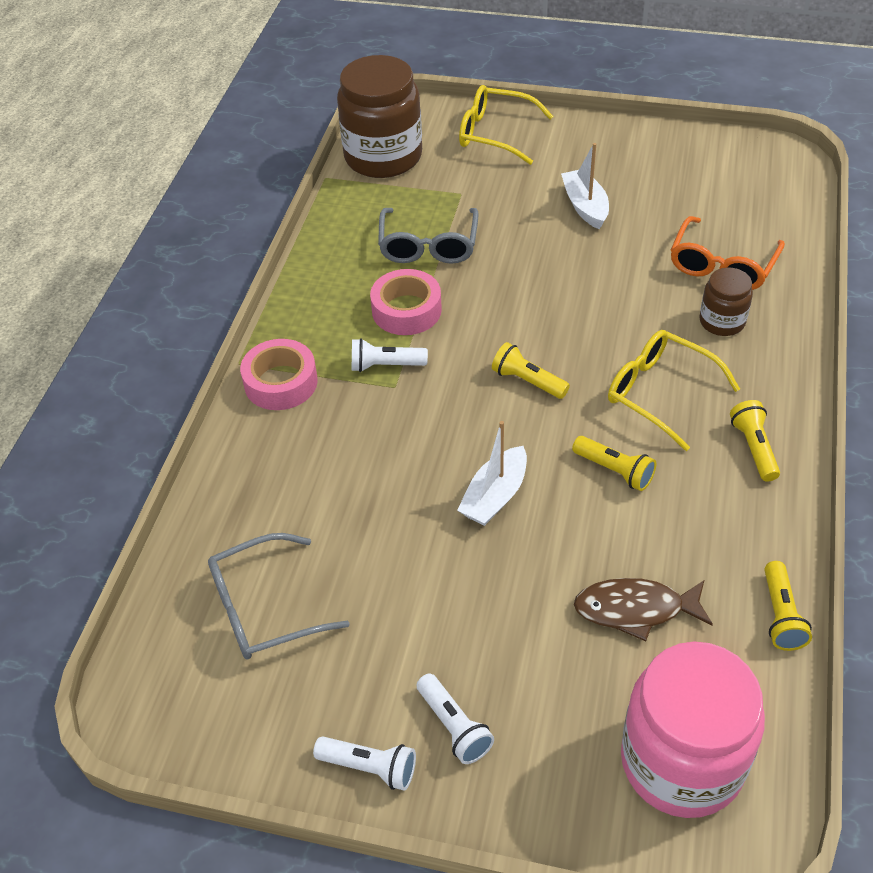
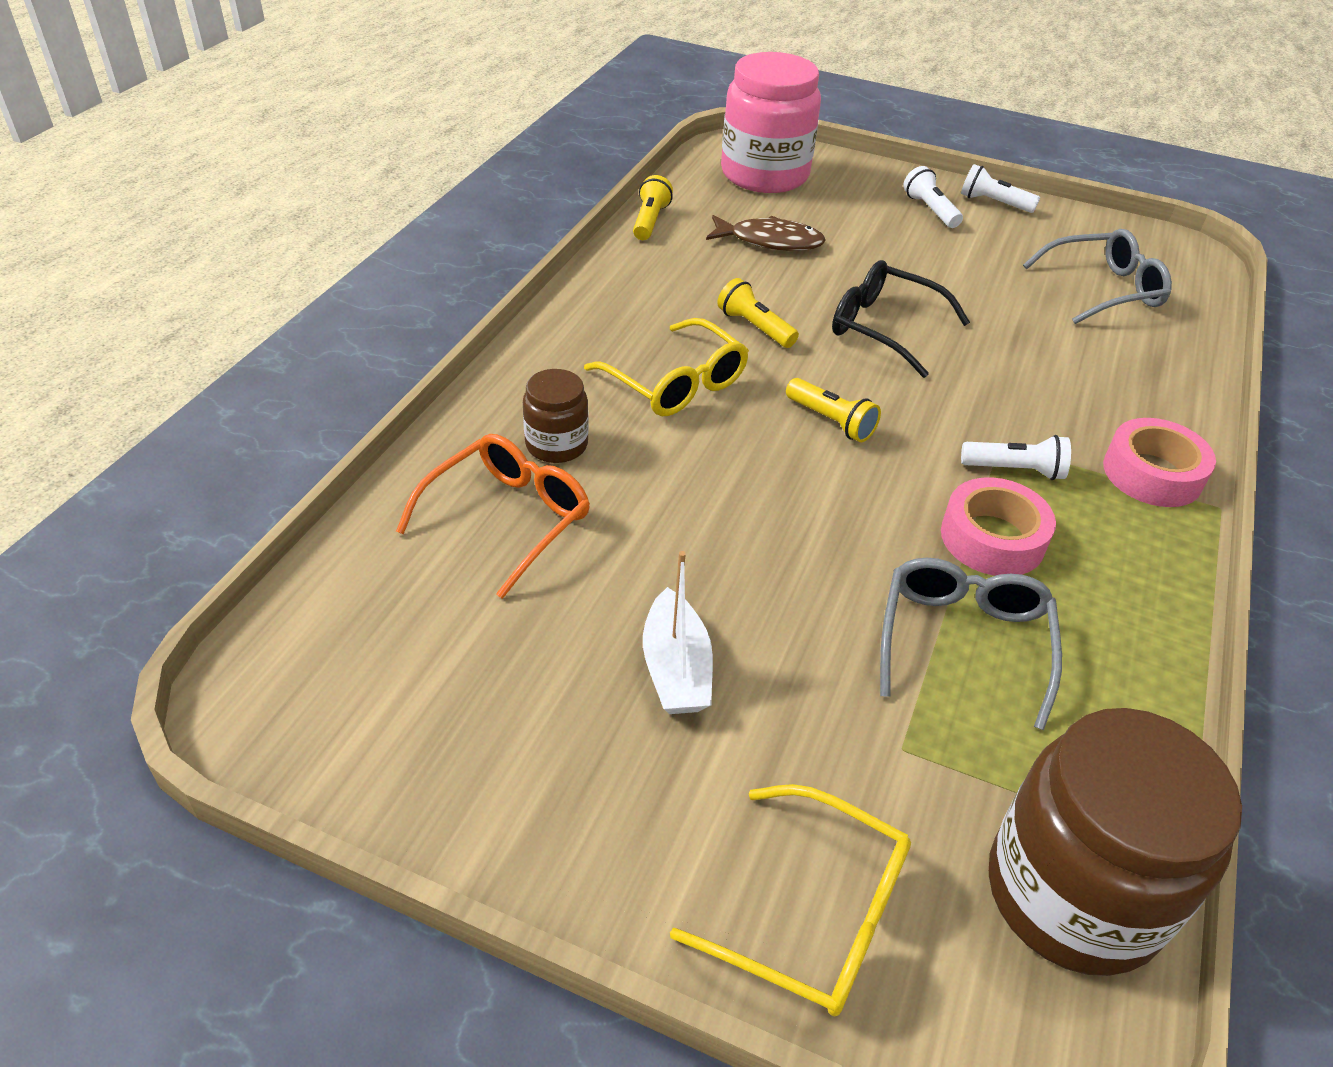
camera: 175 degrees left, 5 degrees down
white boat [457,421,527,526] -> black glasses [832,260,970,378]
yellow flashlight [730,400,780,482] -> none

